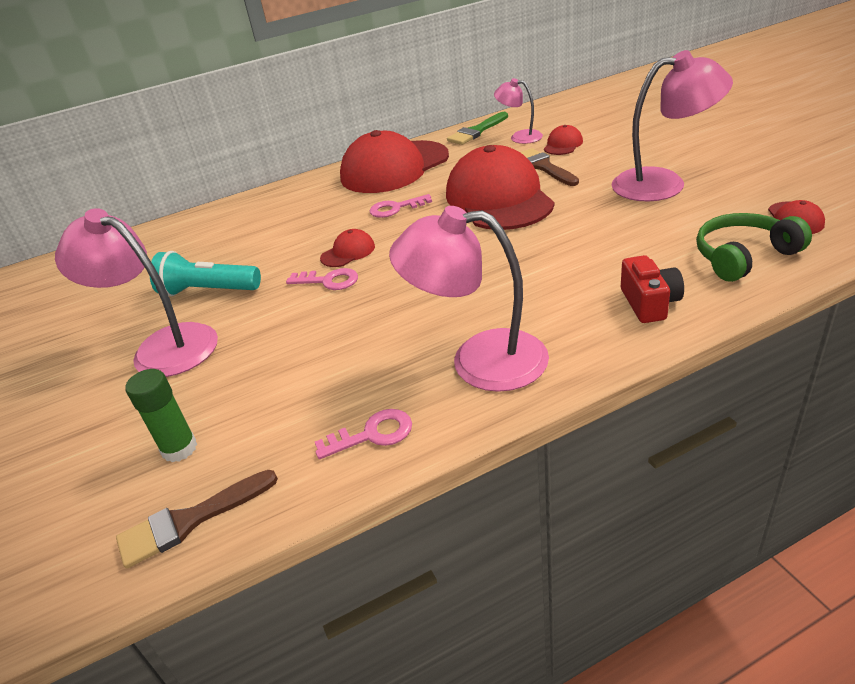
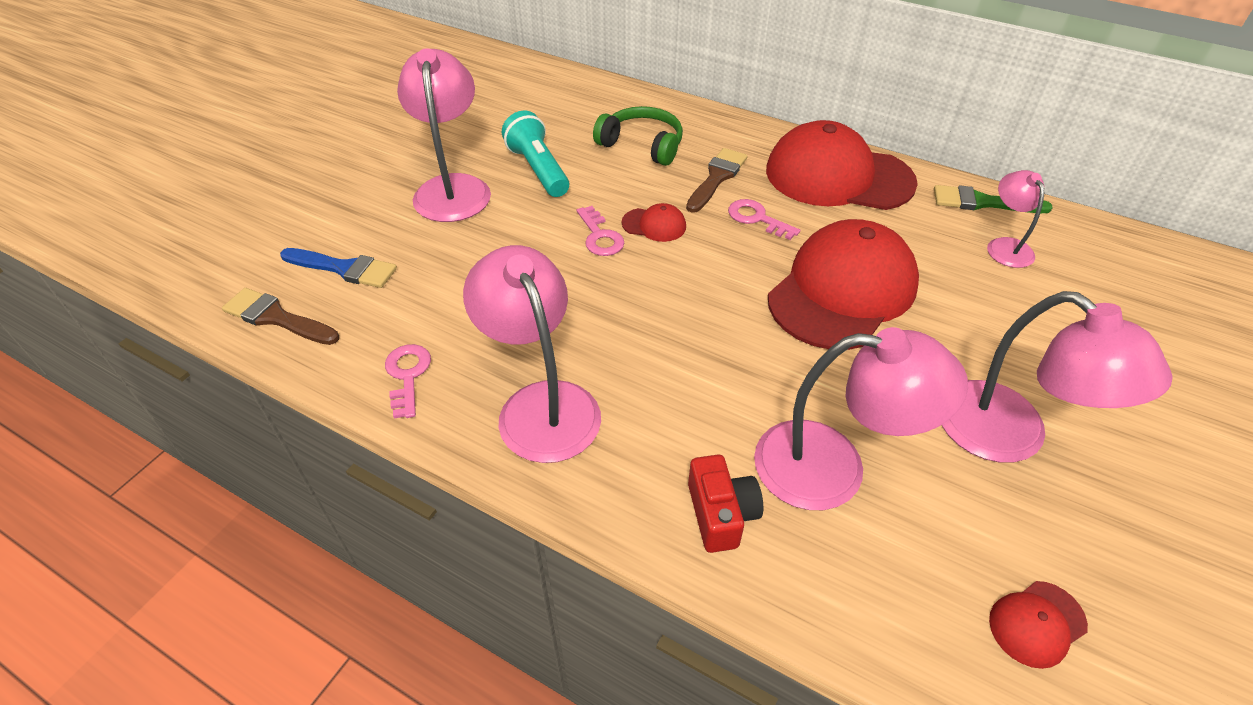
camera: 50 degrees right, 10 degrees up
green glue stick [125,369,197,462] -> blue brush [280,248,397,288]
pink key [315,409,412,459] -> pink key turned 135 degrees counterclockwise [385,344,431,418]
brown brush [520,148,579,186] -> brown brush moved to [686,148,747,213]
red cap [544,125,583,155] -> none
red camera [621,255,684,323] -> red camera turned 60 degrees counterclockwise [688,455,763,553]
green headphones [696,213,812,282] -> green headphones moved to [593,106,683,166]
none -> pink lamp [754,327,968,510]

